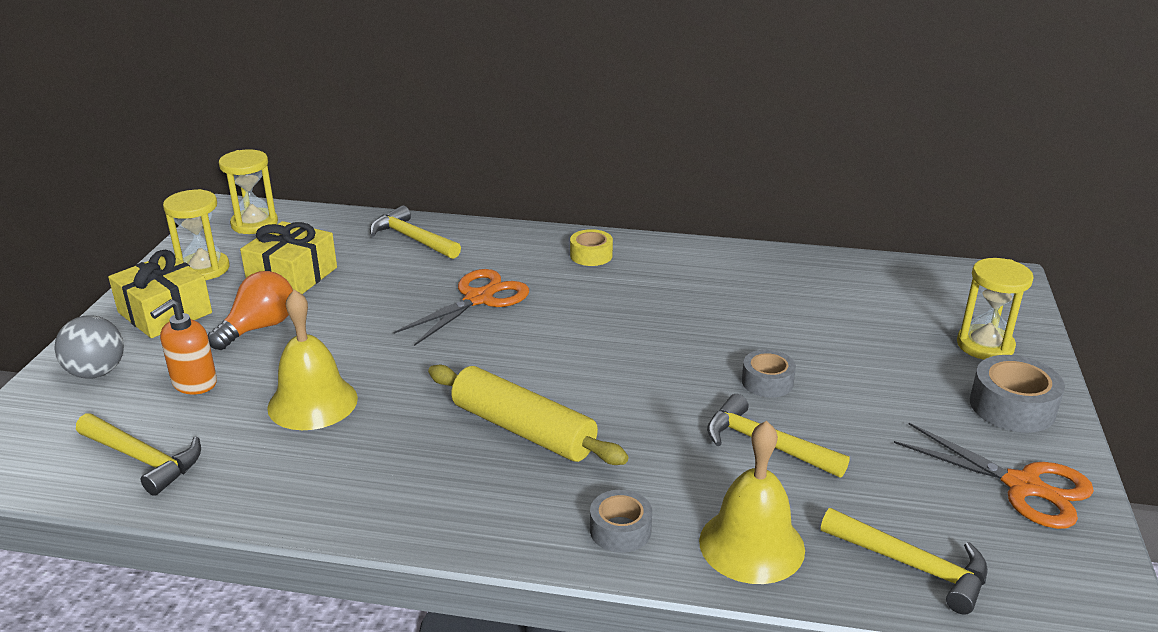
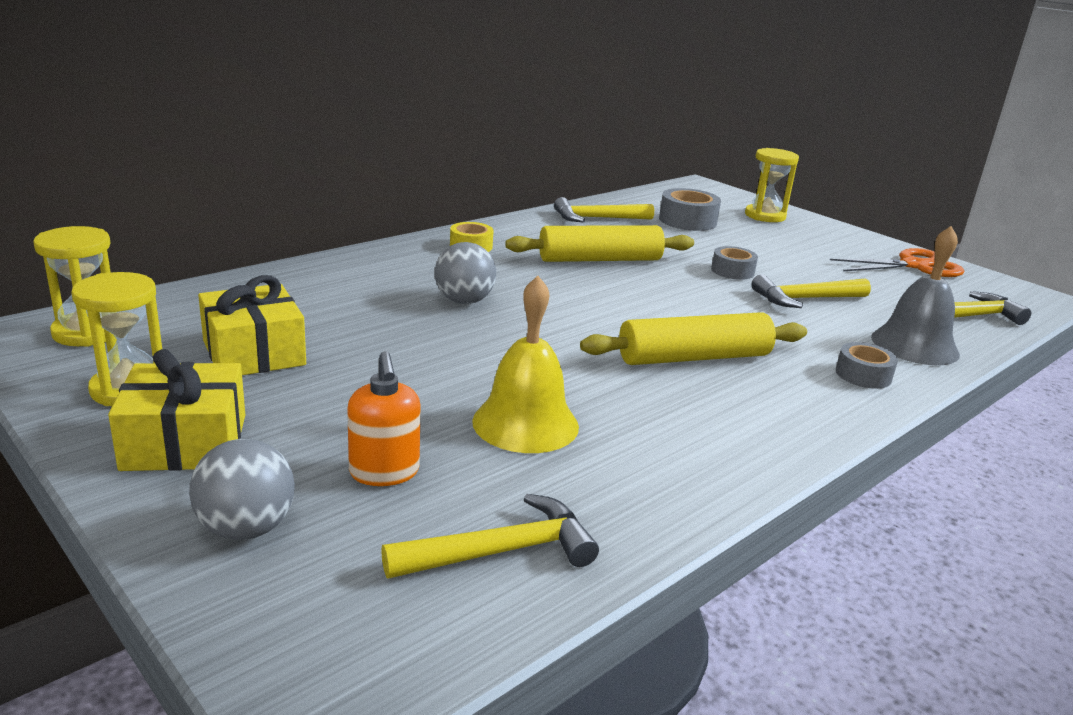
camera: 55 degrees left, 5 degrees down
orange light bulb [208,271,293,350] -> none
yellow hammer [370,205,461,259] -> yellow hammer moved to [554,197,654,222]
orange scissors [393,269,529,346] -> grey ball [435,242,496,304]
yellow bell [699,420,805,584] -> grey bell [871,226,960,365]
grey tape [970,355,1065,433] -> grey tape moved to [659,188,721,231]
none -> yellow rolling pin [505,225,694,262]

